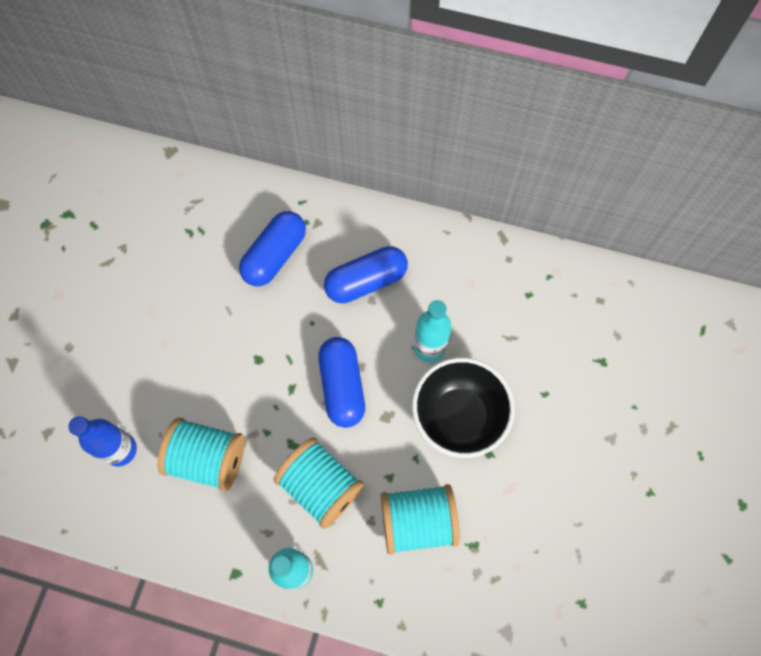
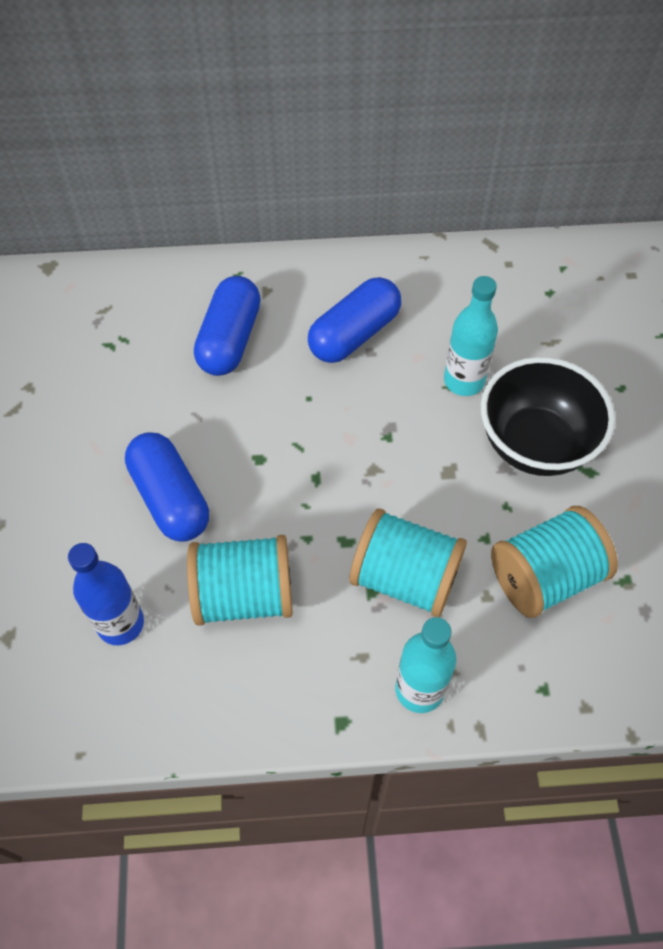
camera: 20 degrees left, 10 degrees down
blue capsule [318,337,365,428] -> blue capsule moved to [125,432,209,542]

